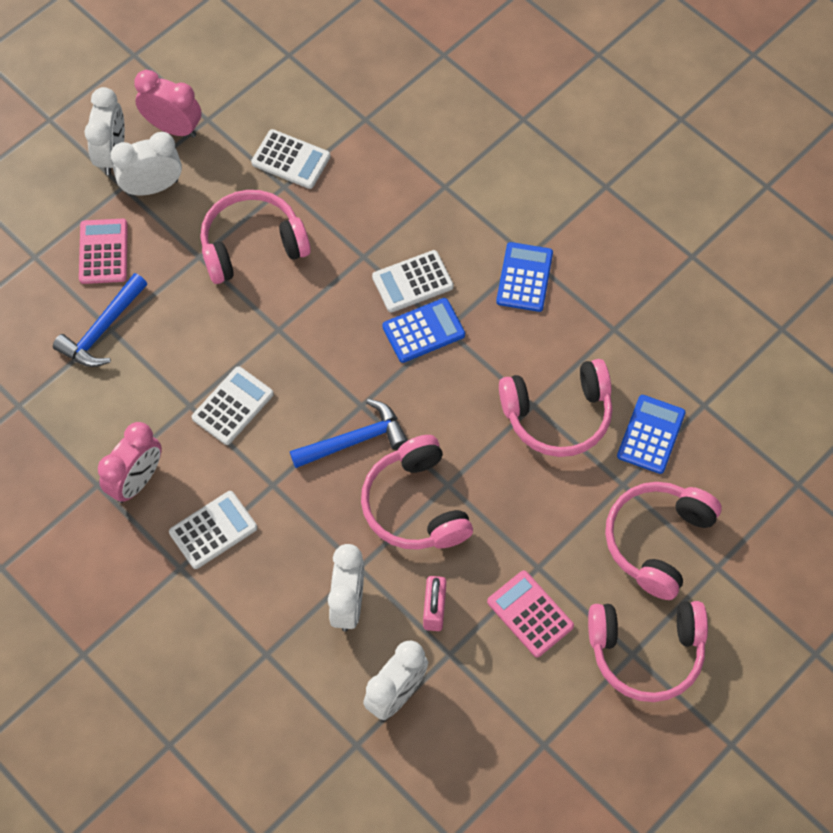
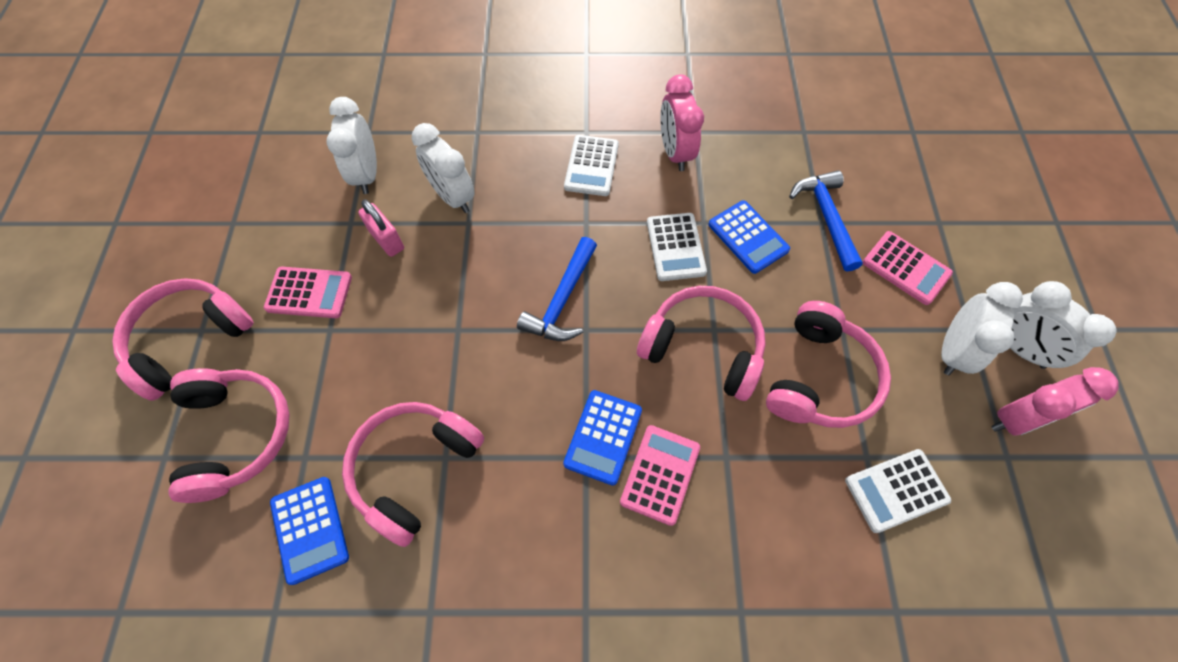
camera: 135 degrees right, 0 degrees up
pink headphones [361,435,473,550] -> pink headphones moved to [637,286,766,401]
white calculator [372,250,454,312] -> pink calculator [620,425,700,526]
blue calculator [496,242,553,312] -> blue calculator moved to [708,200,790,274]

